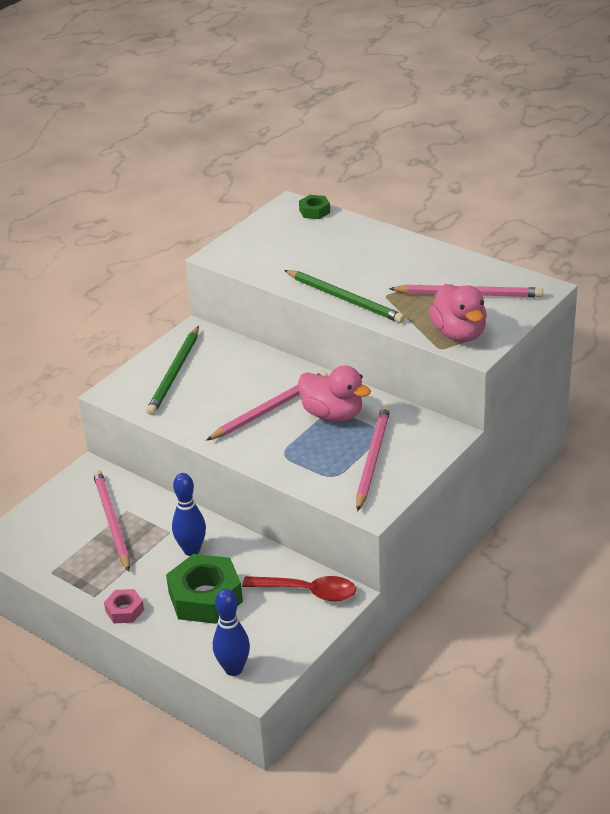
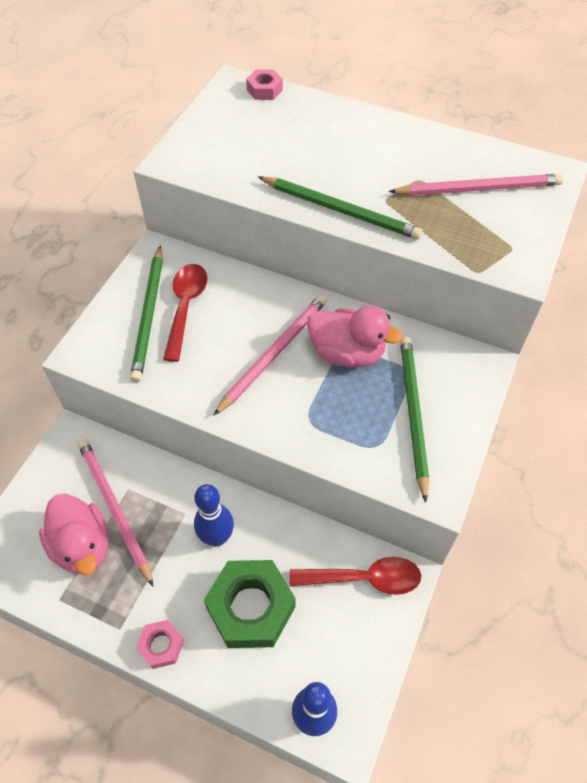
camera: 15 degrees left, 20 degrees up
green nut [299,195,330,219] -> pink nut [246,70,283,100]
pink pencil [356,405,390,512] -> green pencil [400,336,429,503]
pink duck [429,284,487,342] -> pink duck moved to [39,494,108,575]
none -> red spoon [163,264,208,362]

